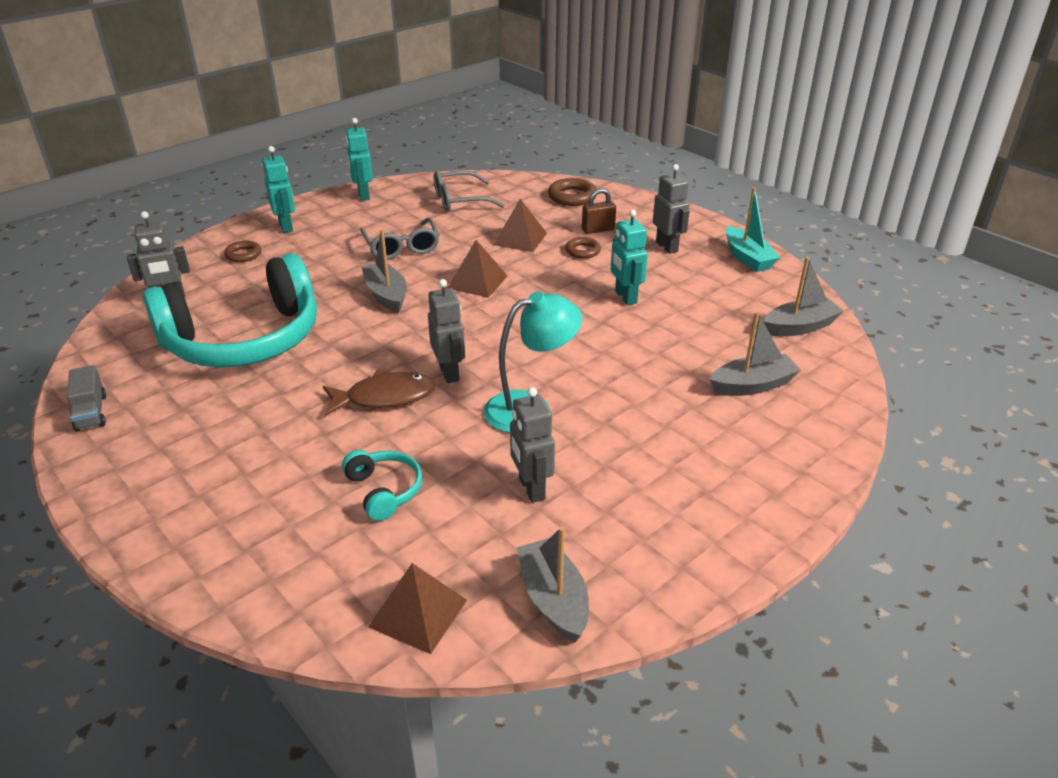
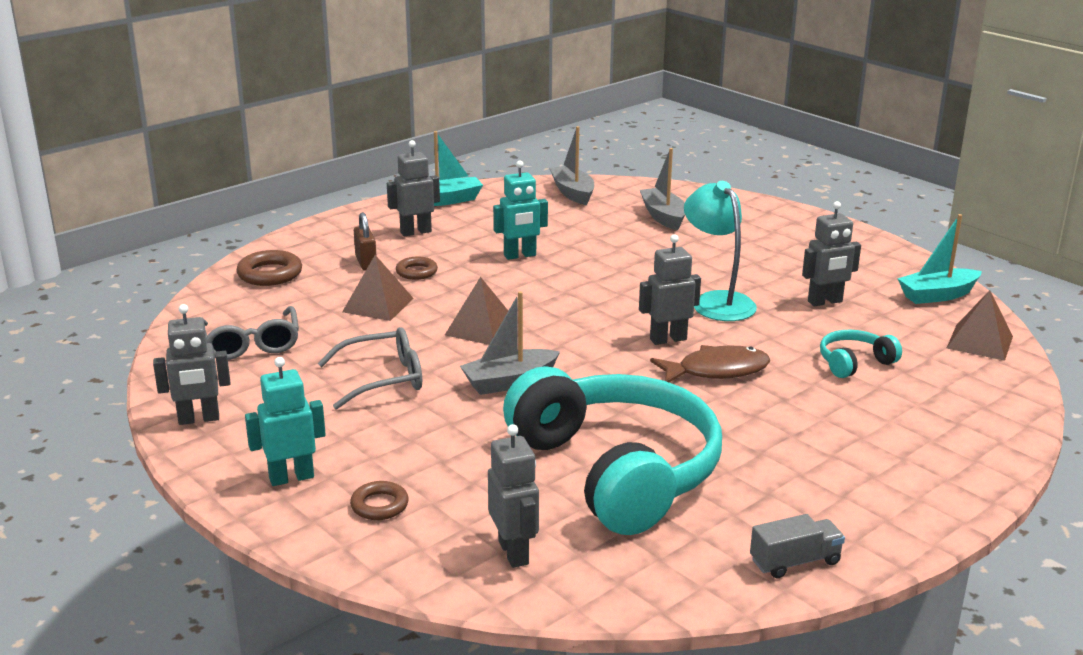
camera: 90 degrees left, 10 degrees down
brown fish [323,370,435,416] -> brown fish turned 90 degrees clockwise [650,345,770,382]
turquoise robot [346,118,373,201] -> grey robot [153,304,230,425]
grey boat [517,526,589,643] -> turquoise boat [897,214,982,304]

